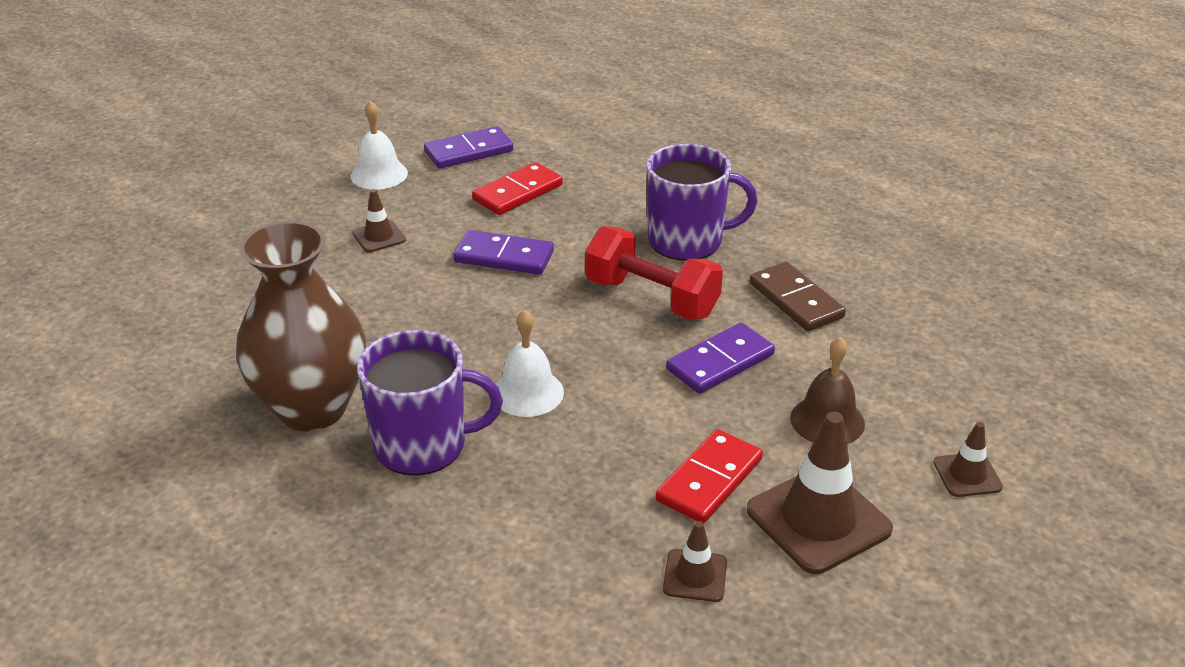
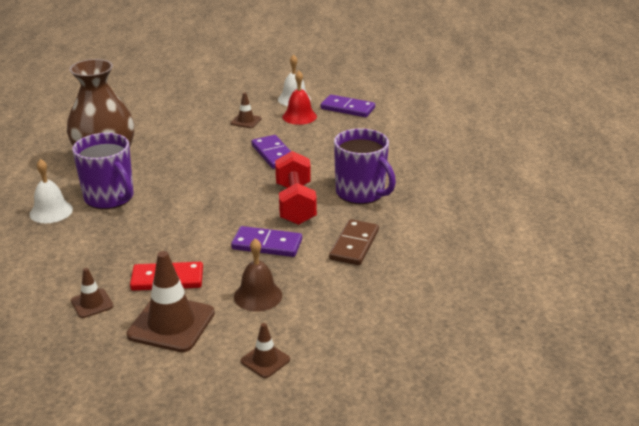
camera: 50 degrees right, 5 degrees down
red domino [472,162,563,215] -> none
white bell [496,310,564,417] -> white bell moved to [30,159,73,223]
none -> red bell [282,71,317,125]

